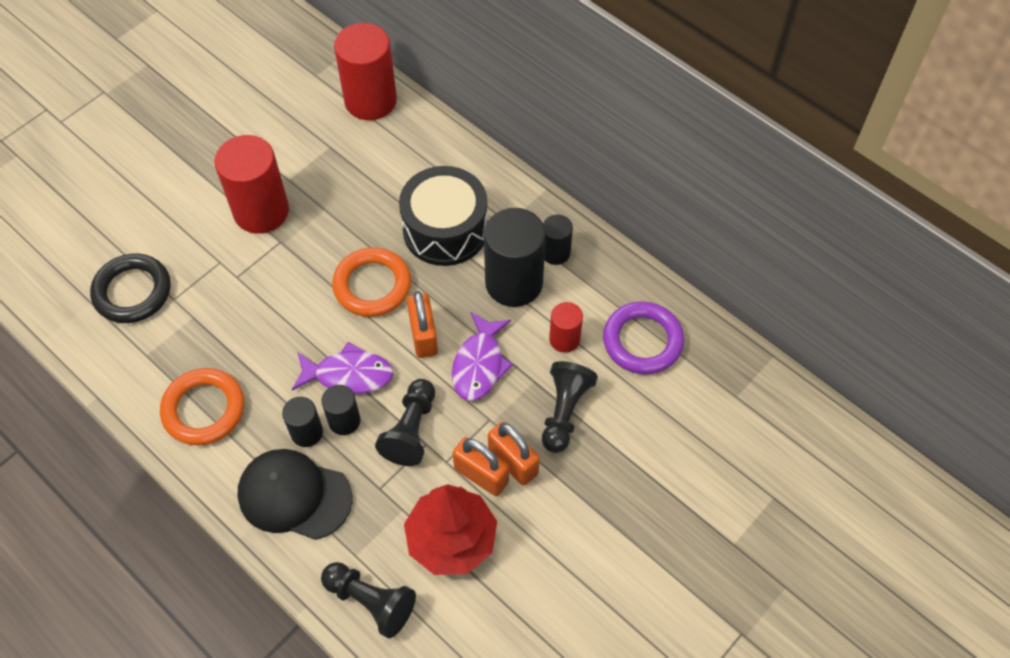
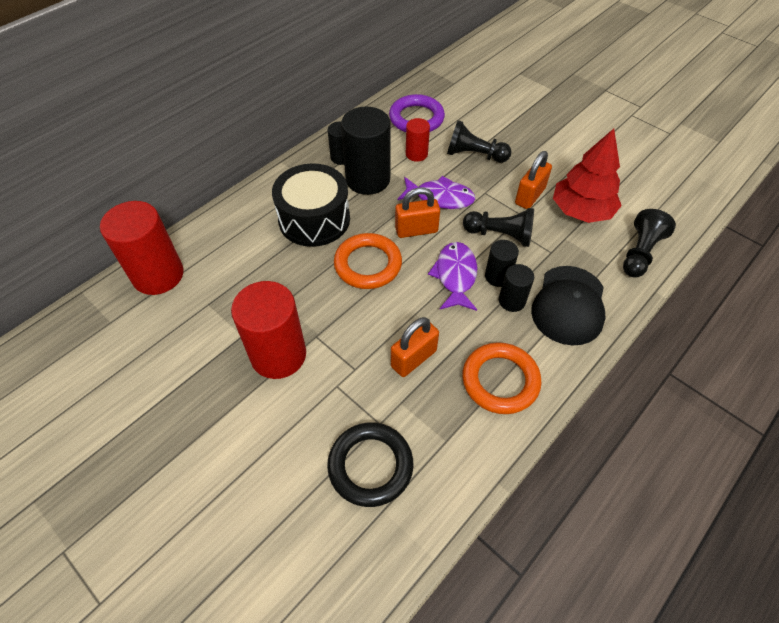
camera: 90 degrees left, 5 degrees down
orange padlock [488,422,540,486] -> orange padlock moved to [391,317,439,377]

